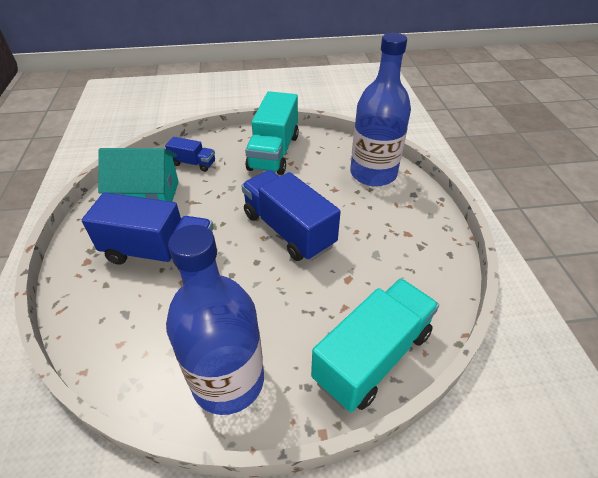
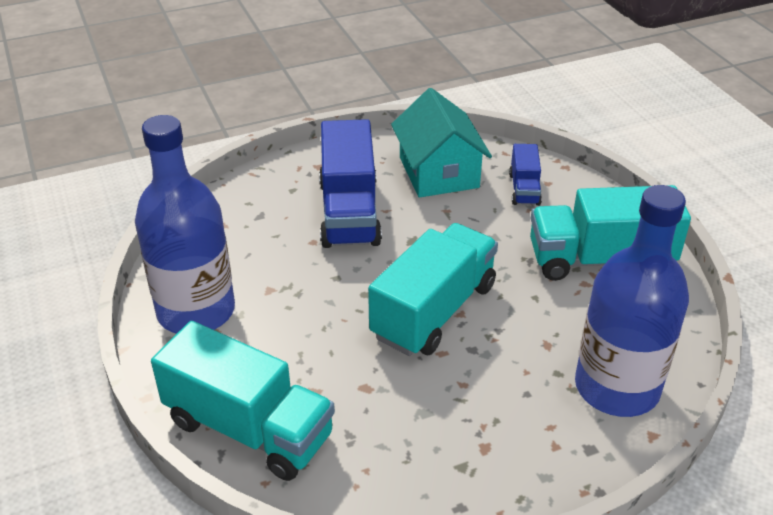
camera: 75 degrees right, 5 degrees down
blue truck [241,170,341,261] -> turquoise truck [368,223,498,356]

